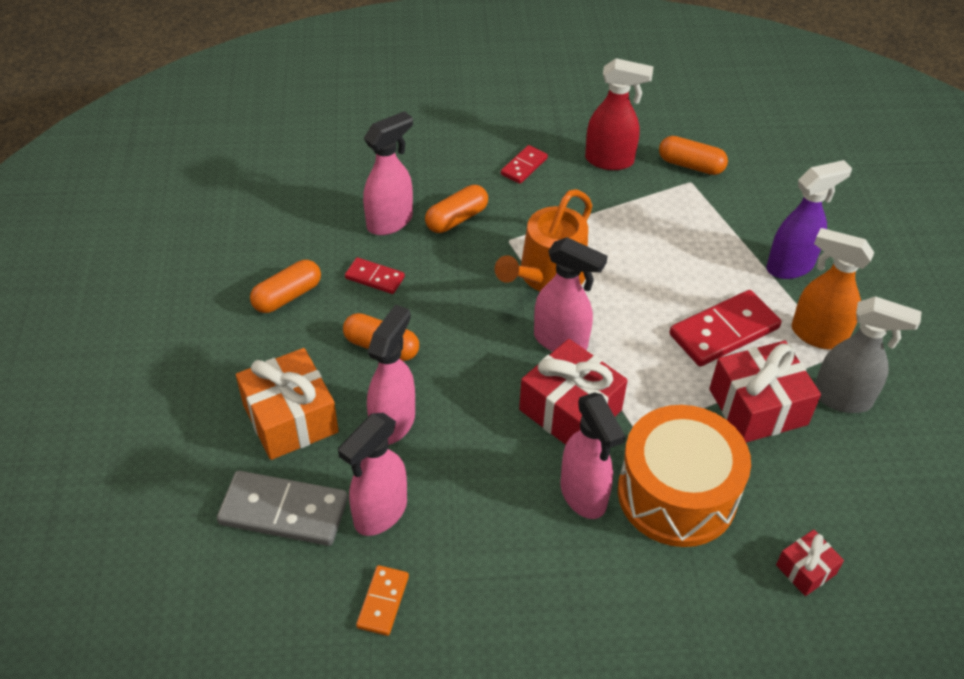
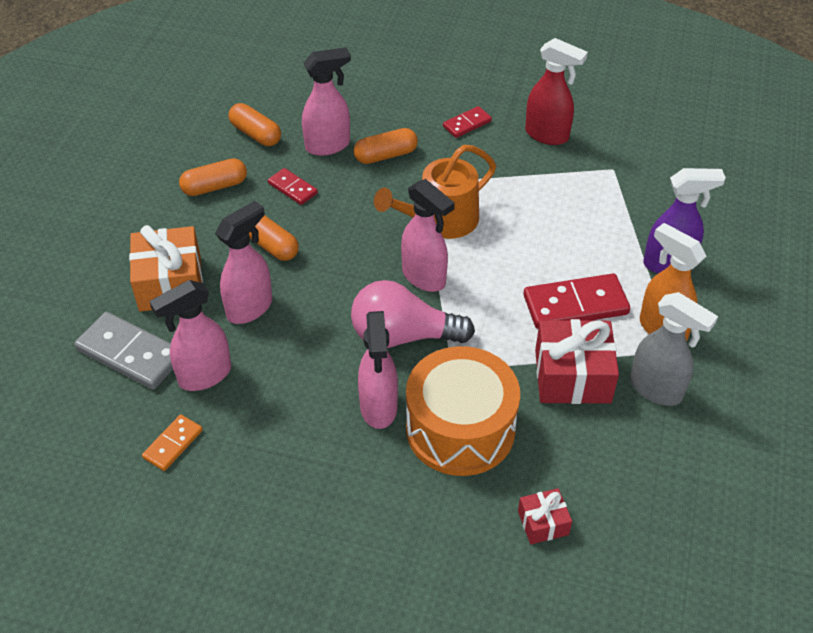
camera: 20 degrees right, 0 degrees up
red gift [519,339,628,445] -> pink light bulb [351,280,475,348]
orange capsule [659,136,728,175] -> orange capsule moved to [228,103,281,146]

